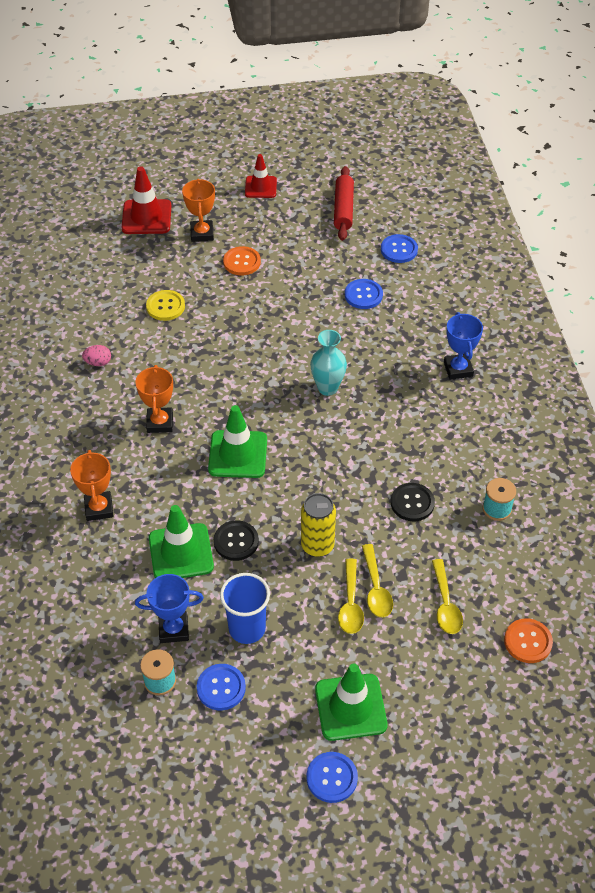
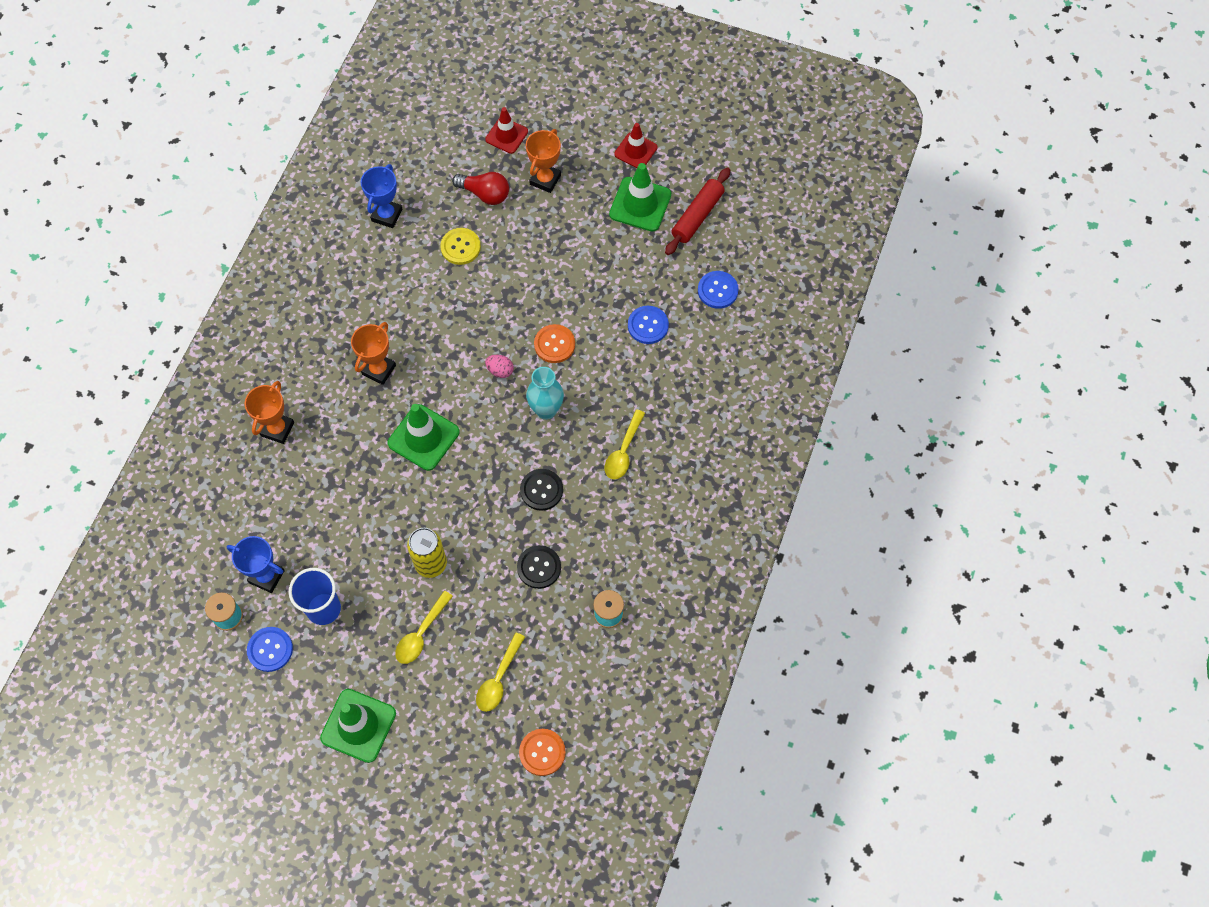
camera: 30 degrees right, 15 degrees up
pink egg [82,345,111,366] -> pink egg moved to [485,355,514,378]
red traffic cone [121,166,171,234] -> red traffic cone [485,107,528,154], size x0.66
green traffic cone [149,505,214,578] -> green traffic cone moved to [609,163,671,231]
black button [214,520,259,561] -> black button moved to [520,469,563,511]
orange button [223,246,261,275] -> orange button moved to [534,324,575,363]
blue button [306,752,358,803] -> none
yellow spoon [362,544,393,617] -> yellow spoon moved to [605,409,645,480]
blue trophy [444,312,483,380] -> blue trophy moved to [361,164,402,228]
none -> red light bulb [452,172,509,205]

